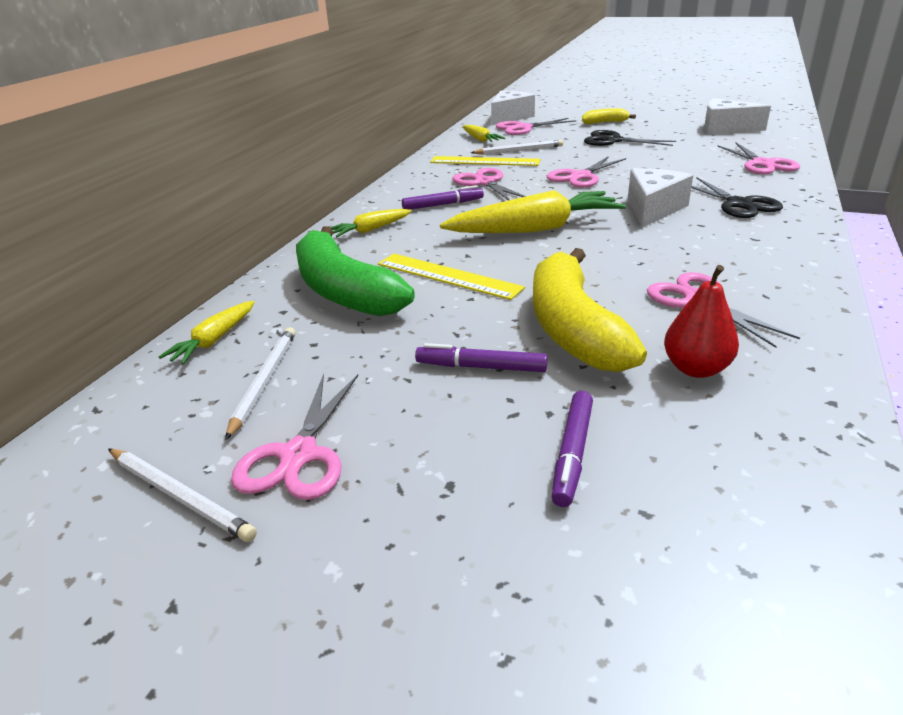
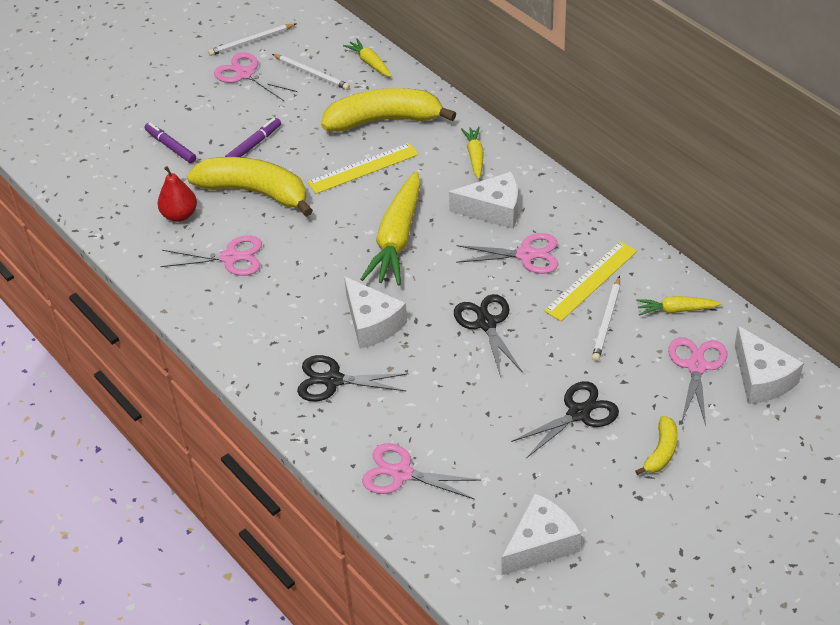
camera: 120 degrees right, 15 degrees up
green banana [296,226,415,316] -> yellow banana [321,88,456,132]
purple marker [402,185,484,210] -> white cheese [449,171,518,229]
pink scissors [547,156,626,188] -> black scissors [454,294,523,377]

